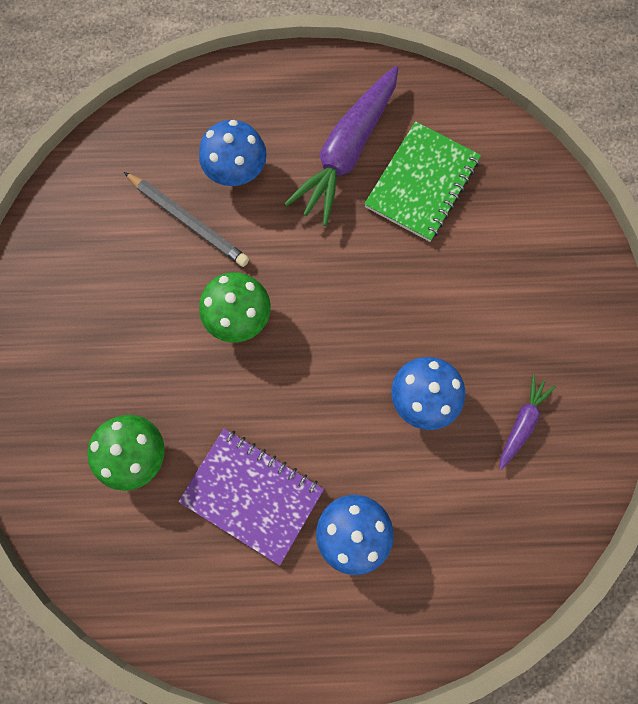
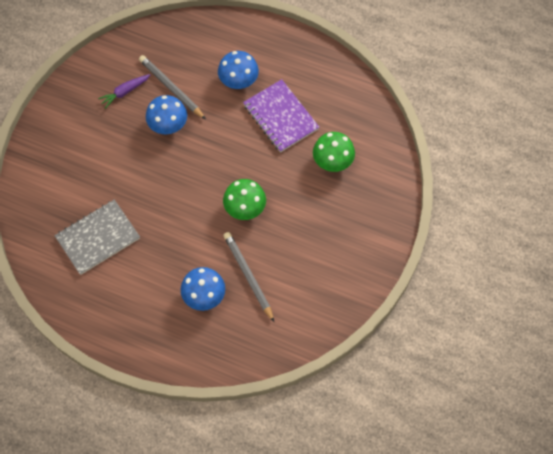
camera: 155 degrees left, 10 degrees down
purple carrot [284,66,398,226] -> none
green notebook [364,121,481,242] -> grey notebook [55,200,140,275]
none -> grey pencil [139,55,206,119]

